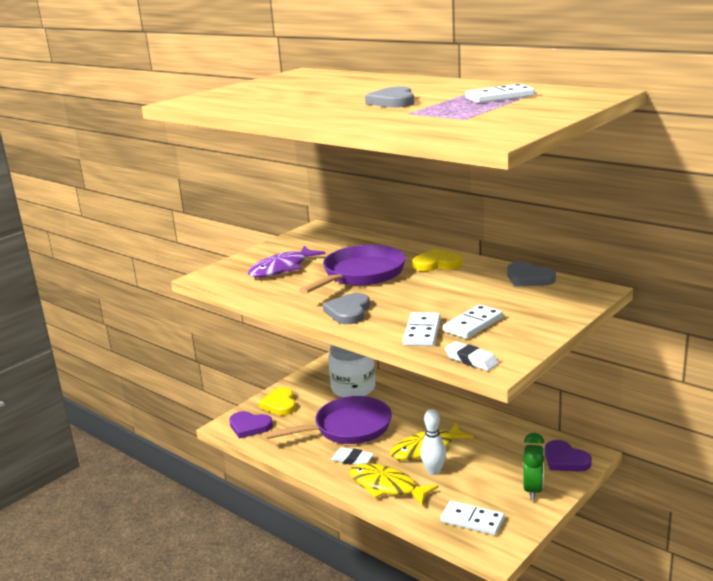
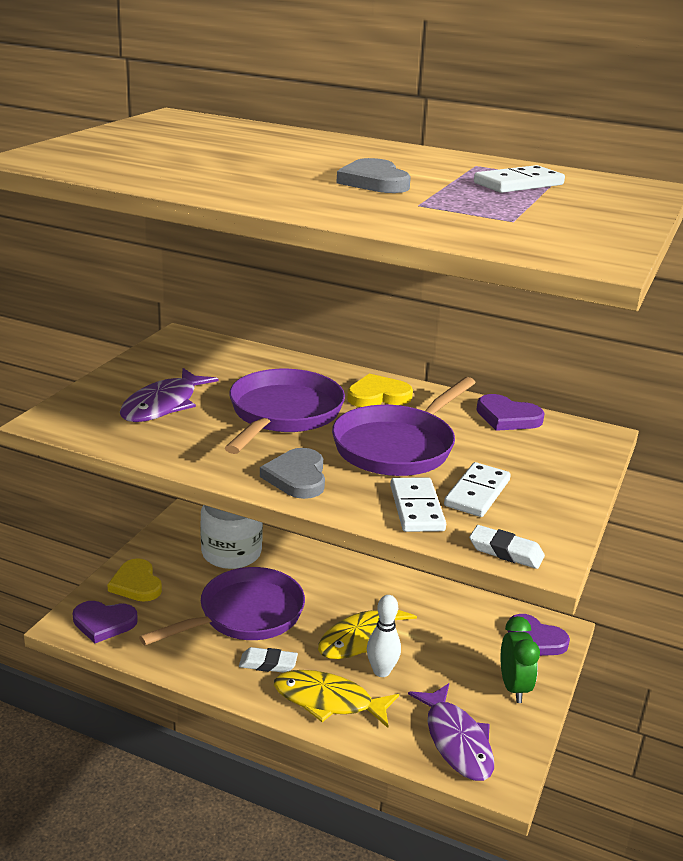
camera: 20 degrees left, 5 degrees up
white domino [440,501,505,535] -> purple fish [408,683,494,781]
grey heart [507,262,556,287] -> purple heart [476,394,545,431]
none -> purple pan [332,377,476,476]

